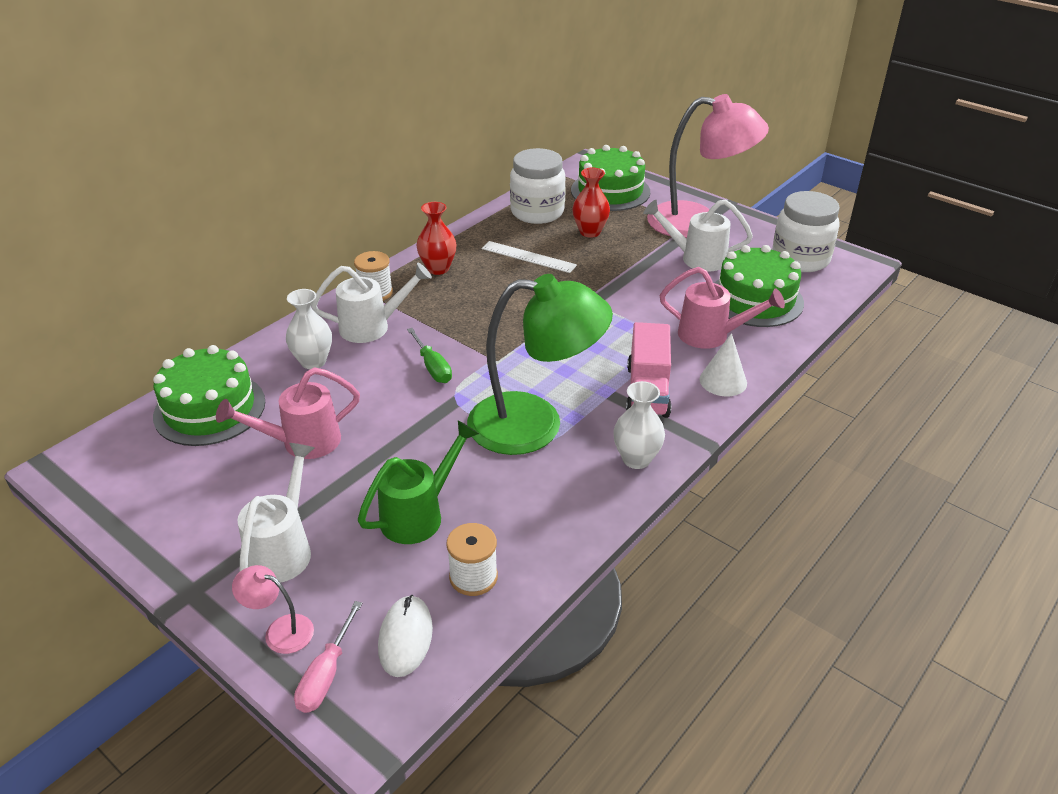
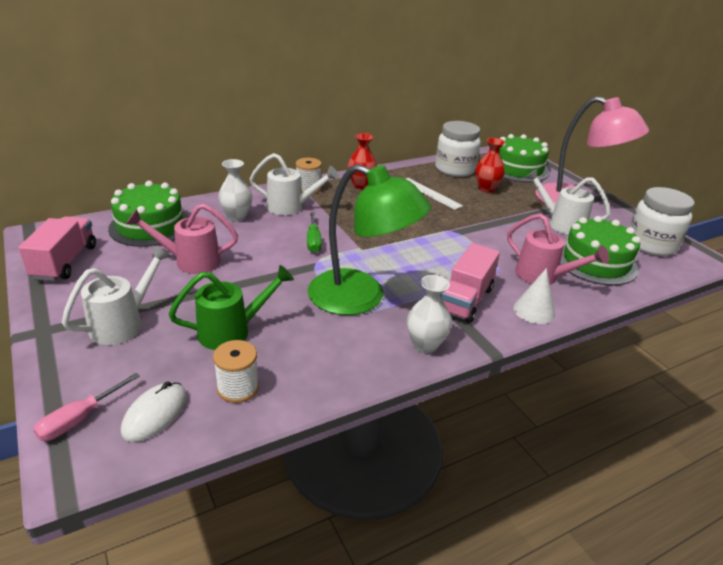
camera: 20 degrees right, 5 degrees down
pink lamp [232,565,314,654] -> none
none -> pink truck [18,216,96,281]

